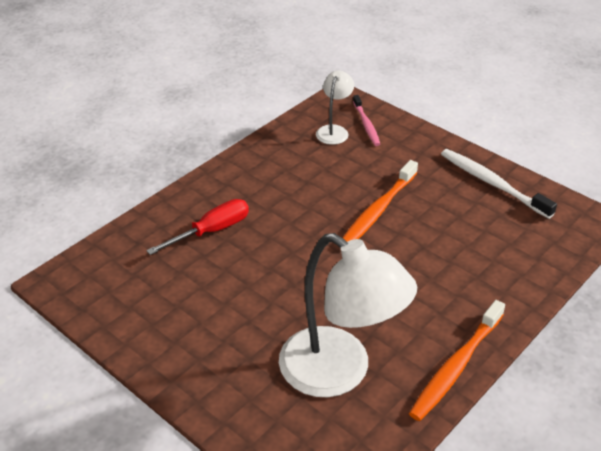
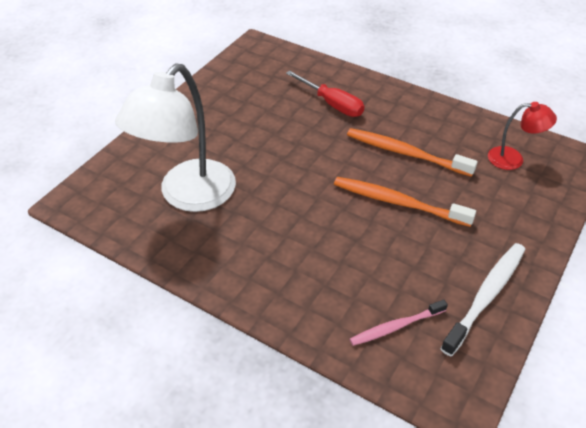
camera: 80 degrees right, 5 degrees up
white lamp [316,70,354,145] -> red lamp [488,102,557,170]
pink toothbrush [353,95,380,146] -> pink toothbrush moved to [350,300,448,346]
orange toothbrush [409,300,505,421] -> orange toothbrush moved to [347,128,478,177]

